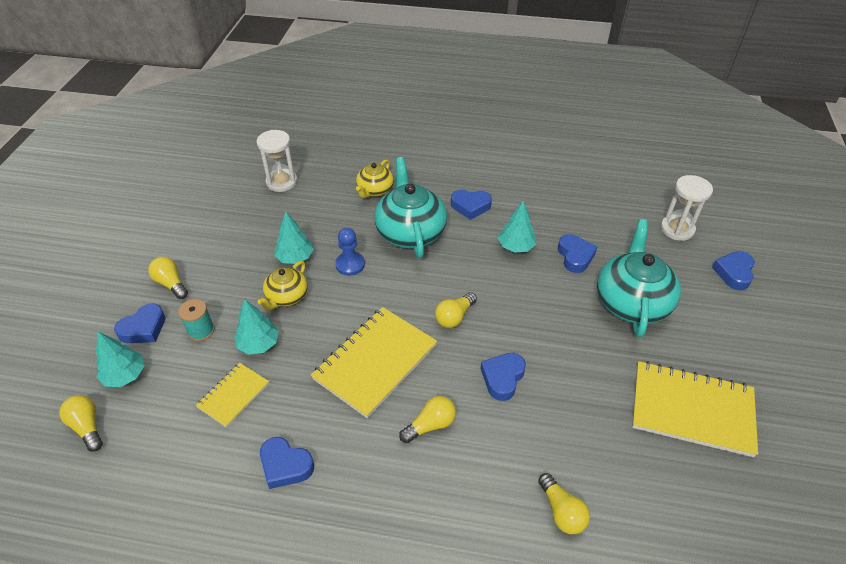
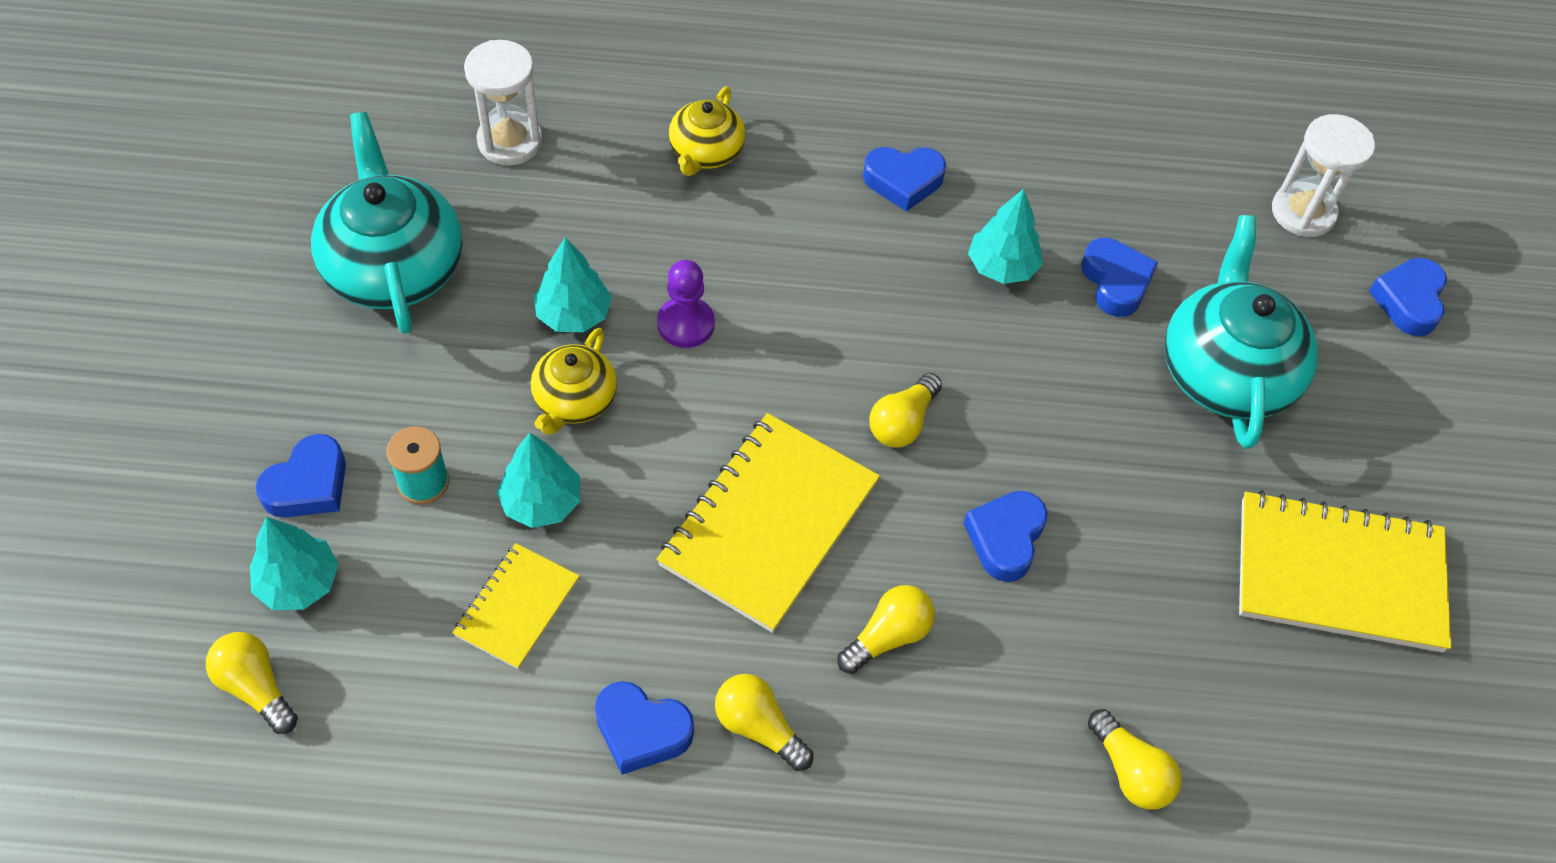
camera: 10 degrees left, 10 degrees up
yellow light bulb [148,257,188,299] -> yellow light bulb moved to [715,674,814,771]
blue pawn [335,228,365,276] -> purple pawn [657,260,715,348]
turquoise teapot [374,157,447,258] -> turquoise teapot moved to [311,112,462,334]

